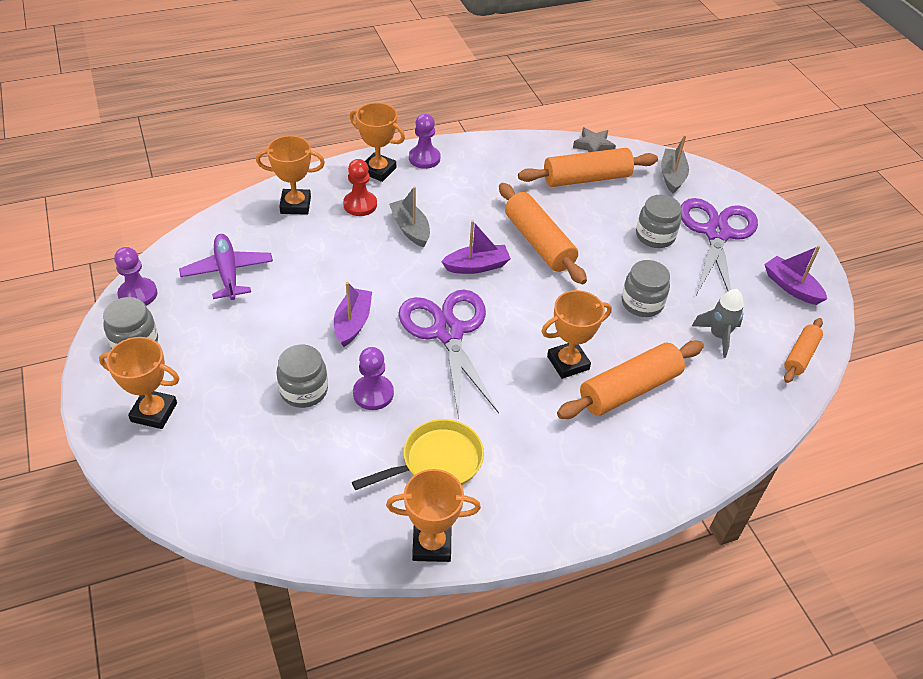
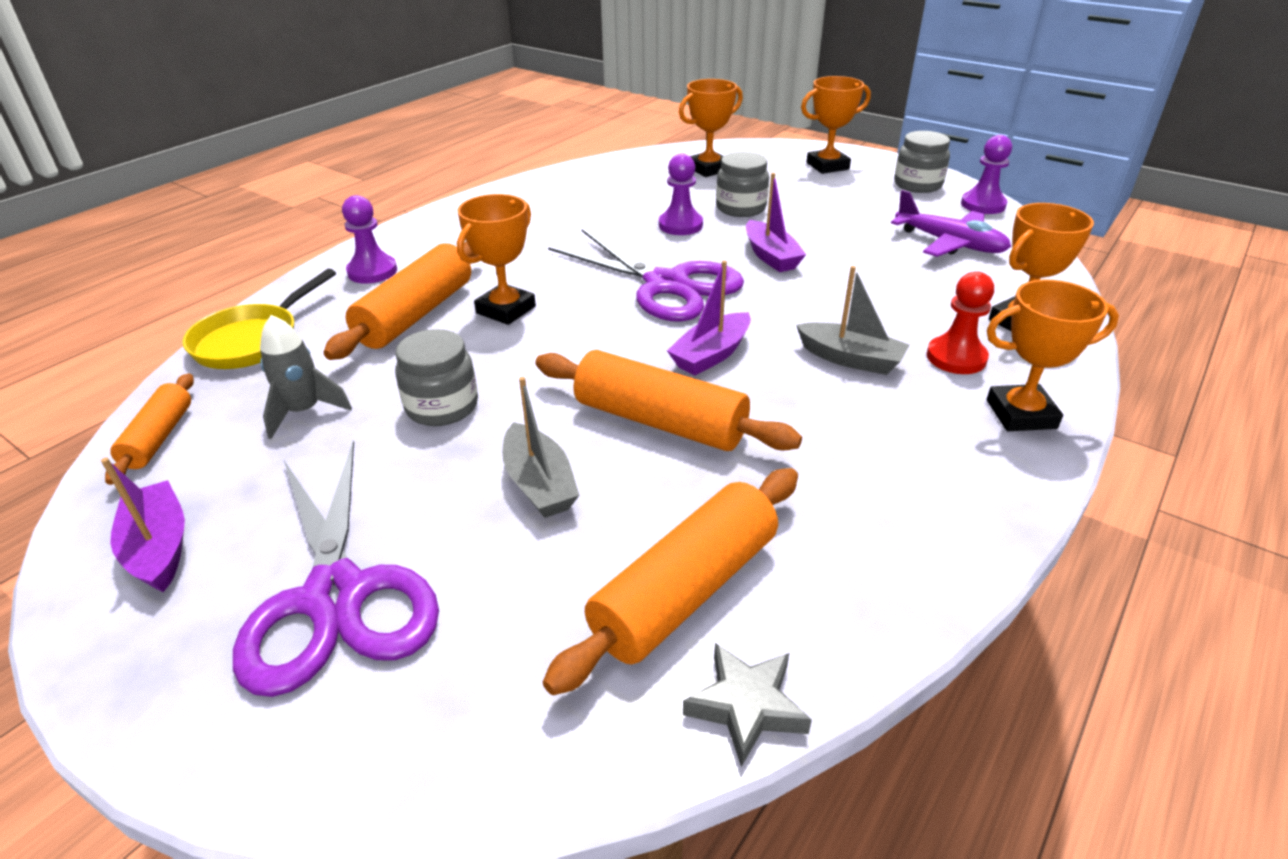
camera: 150 degrees right, 10 degrees down
yellow pan [352,419,484,490] -> yellow pan moved to [183,269,336,369]
orange trophy [386,469,481,562] -> orange trophy moved to [679,79,743,177]
purple pawn [409,113,440,169] -> purple pawn moved to [342,195,397,284]
grey jar [636,195,682,248] -> none
grey boat [661,135,689,194] -> grey boat moved to [502,377,579,518]
purple boat [764,246,827,305] -> purple boat turned 135 degrees counterclockwise [101,457,185,592]

